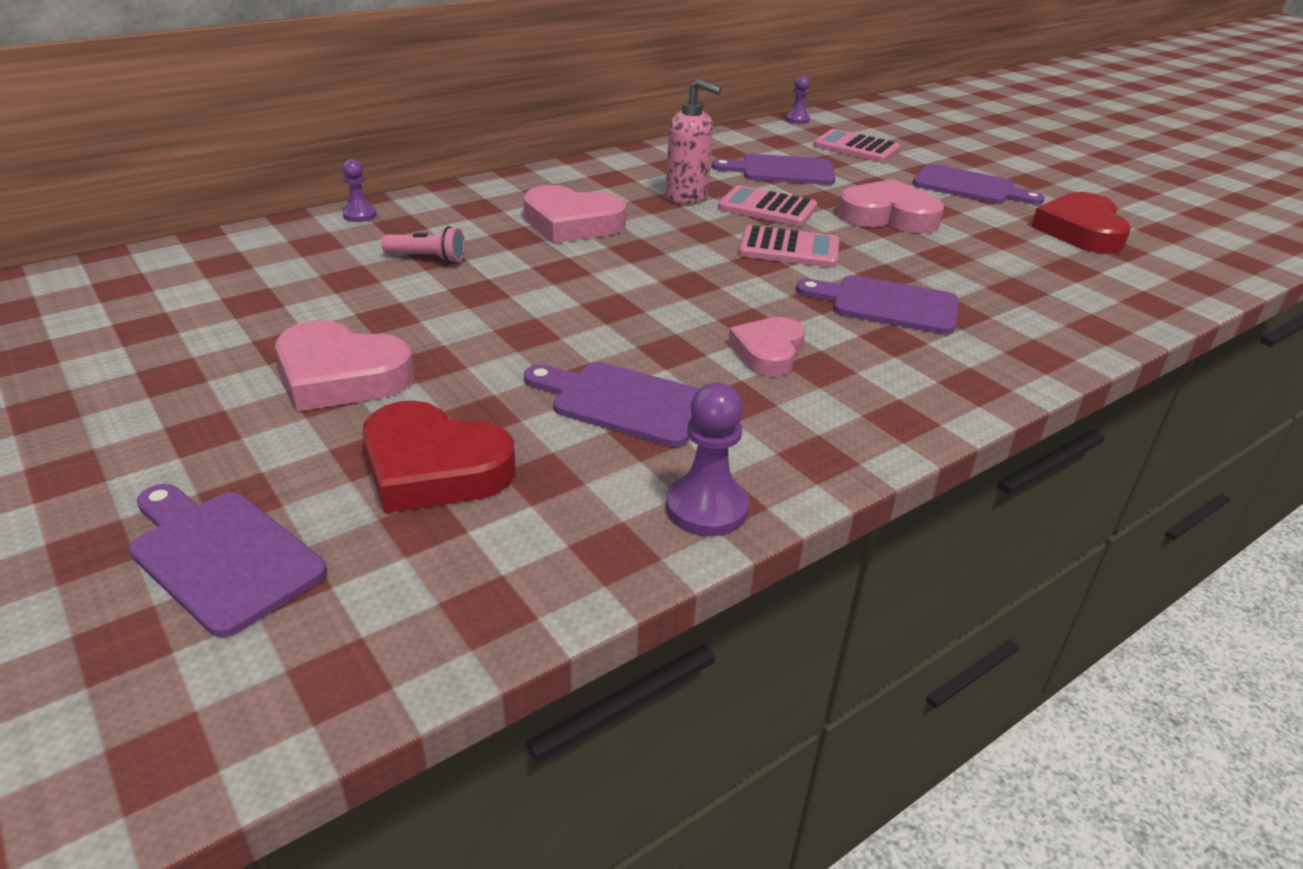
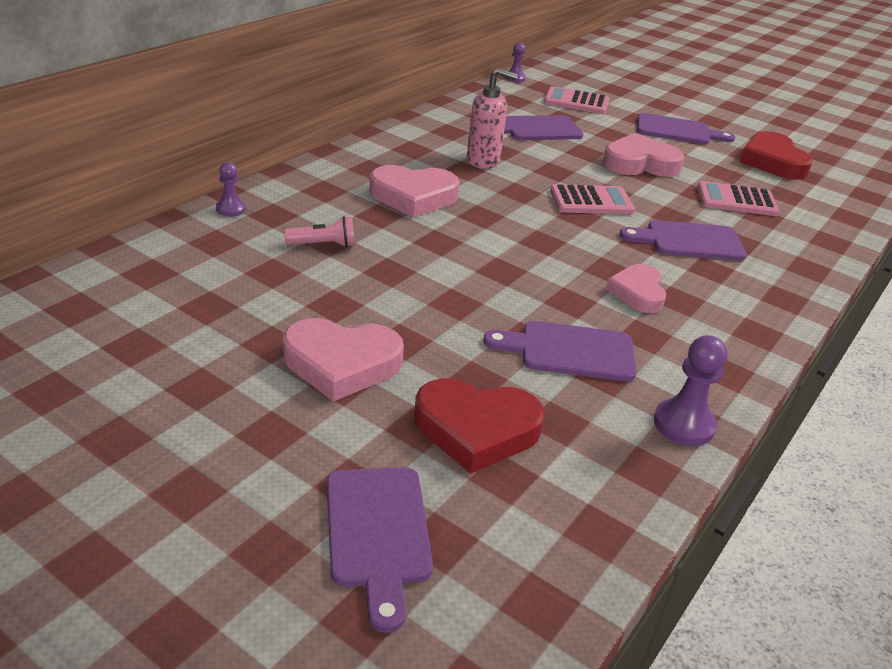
camera: 20 degrees left, 0 degrees up
purple cutting board [129,484,327,637] -> purple cutting board turned 120 degrees counterclockwise [327,467,433,633]
pink calculator [718,185,817,226] -> pink calculator moved to [697,181,779,216]

